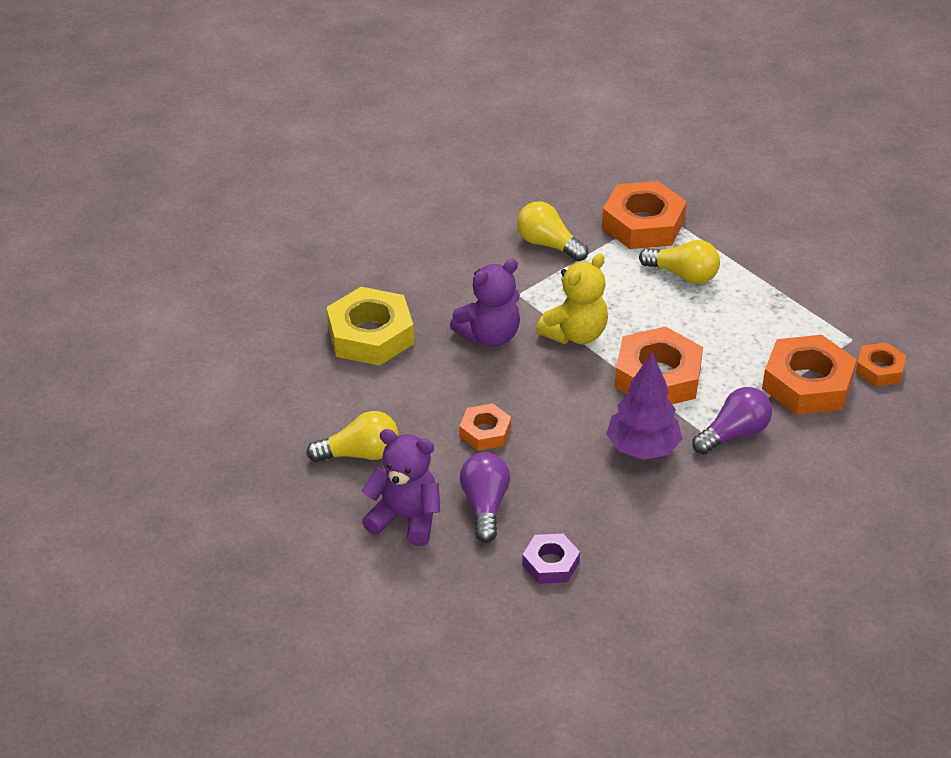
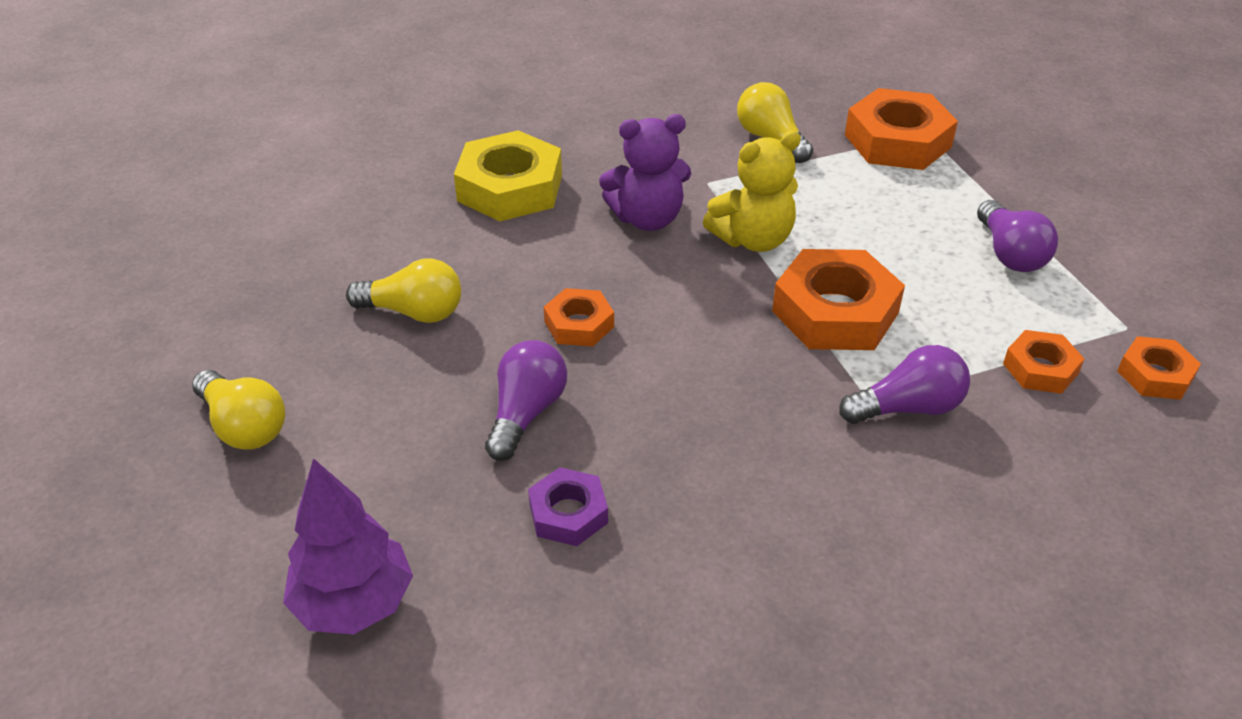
camera: 20 degrees right, 0 degrees up
purple teddy bear [362,429,440,546] -> none
purple tree [606,352,682,460] -> purple tree moved to [283,458,413,635]
yellow light bulb [639,240,720,284] -> yellow light bulb moved to [192,370,285,450]
orange nut [762,335,857,415] -> orange nut [1003,330,1084,394], size x0.55
none -> purple light bulb [977,200,1058,272]

